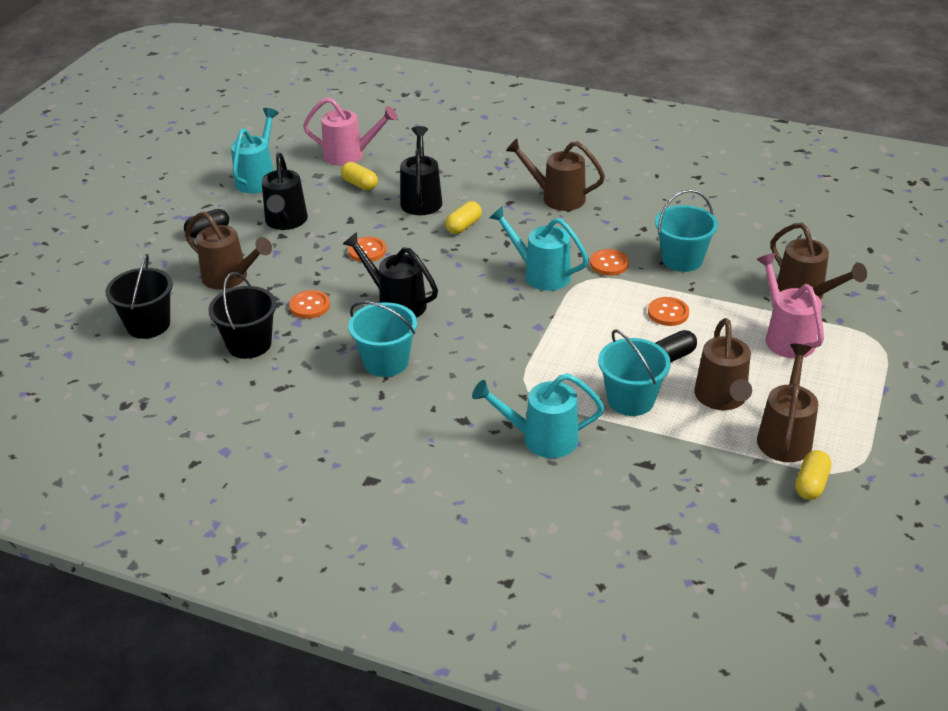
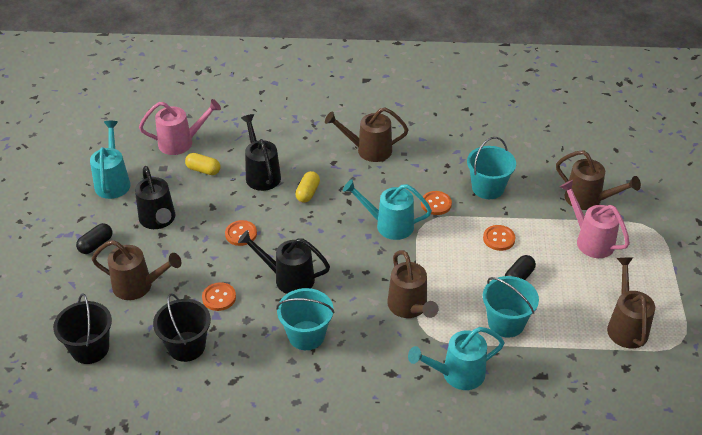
camera: 20 degrees left, 5 degrees up
brown watering can [694,318,752,410] -> brown watering can moved to [387,250,439,318]
yellow capsule [795,450,831,500] -> none

